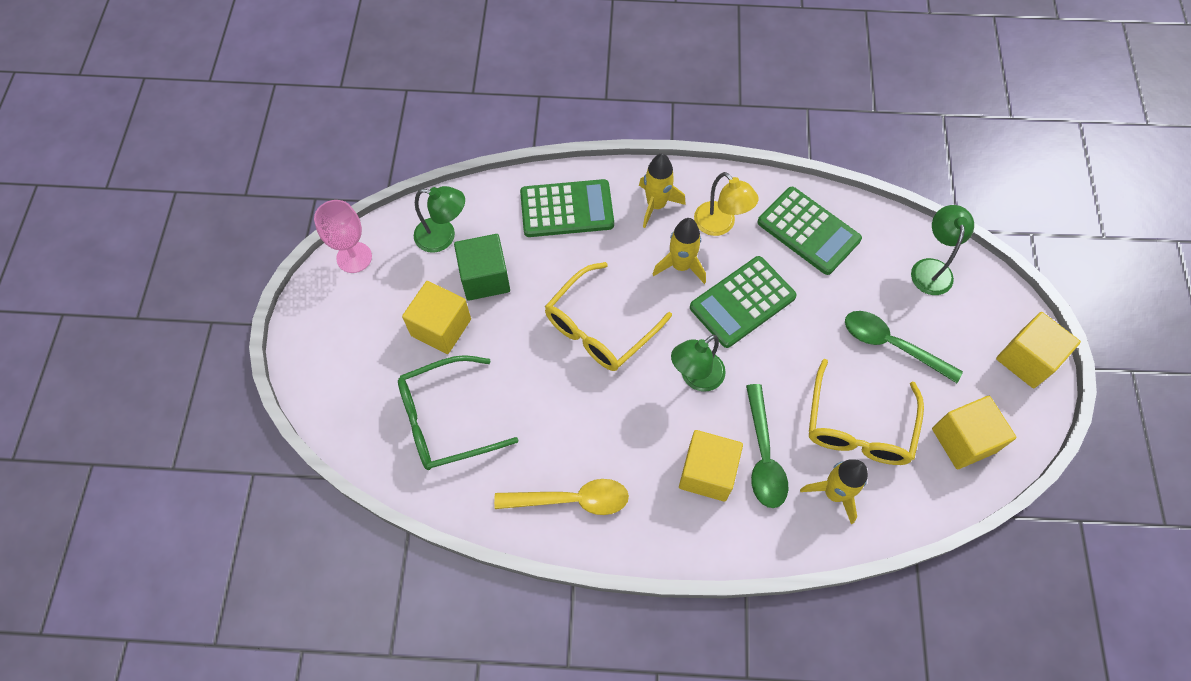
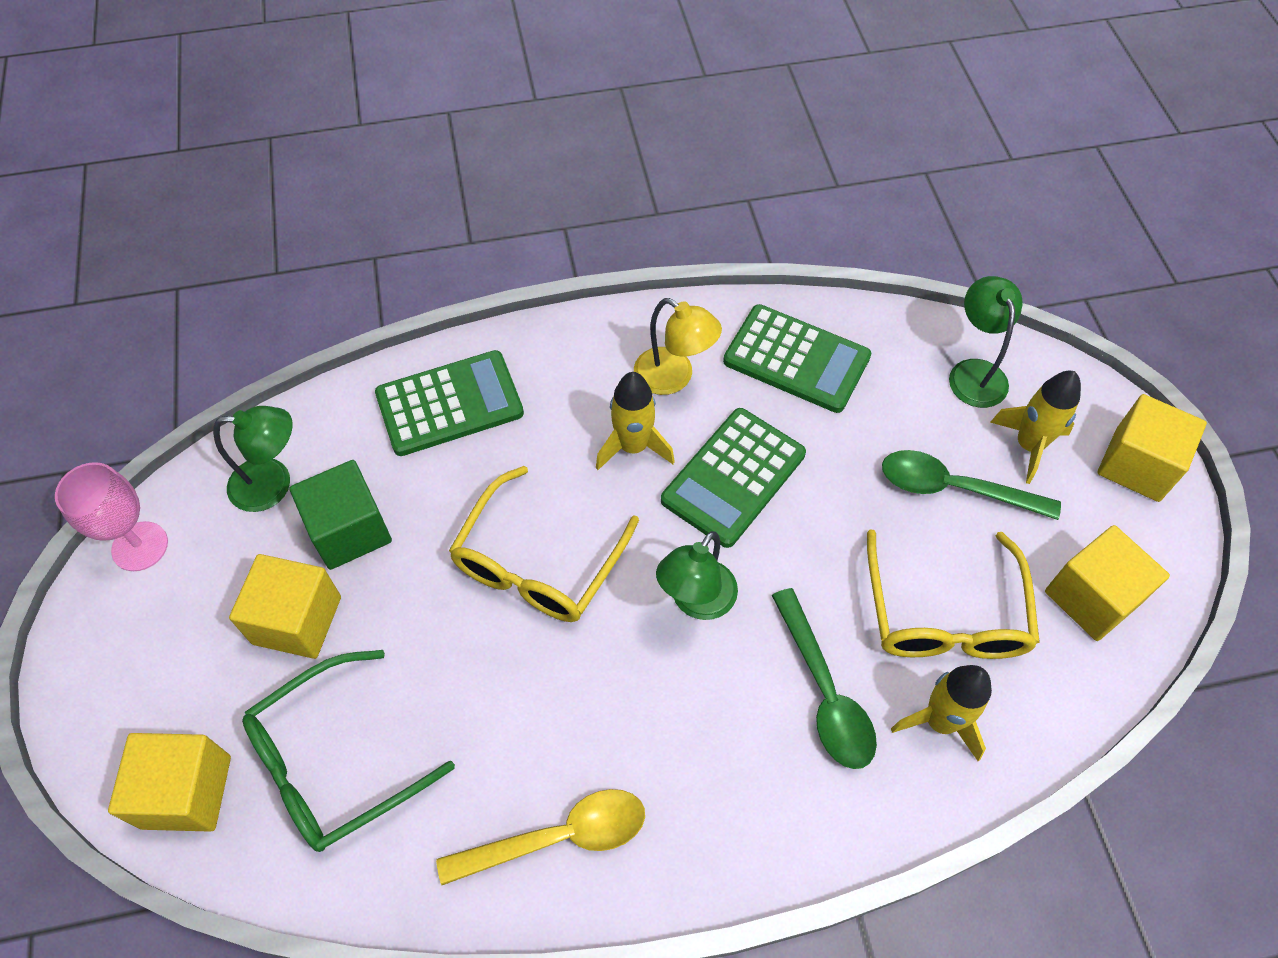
camera: 15 degrees left, 5 degrees down
yellow rocket [639,154,686,228] -> yellow rocket moved to [990,371,1081,484]
yellow cube [679,430,743,502] -> yellow cube moved to [108,733,231,832]

